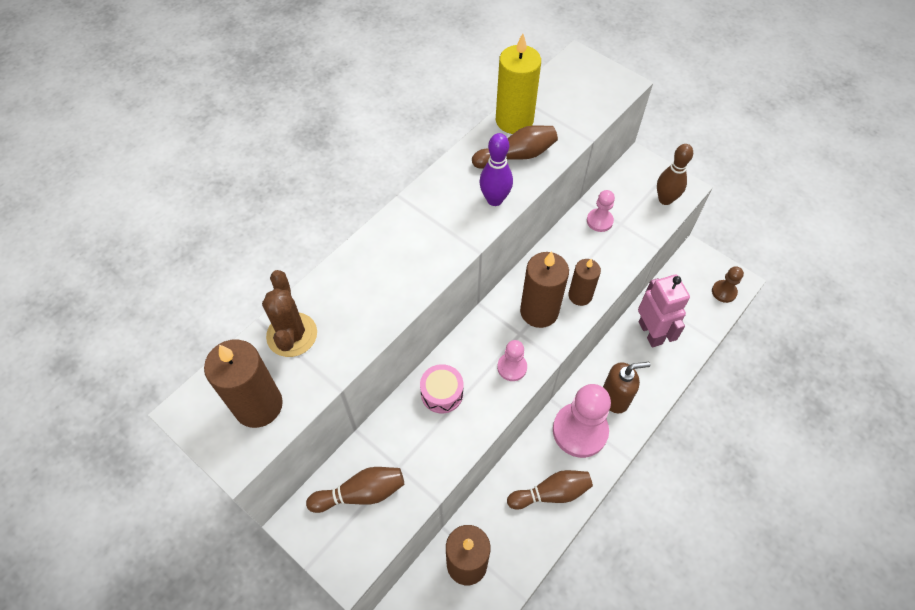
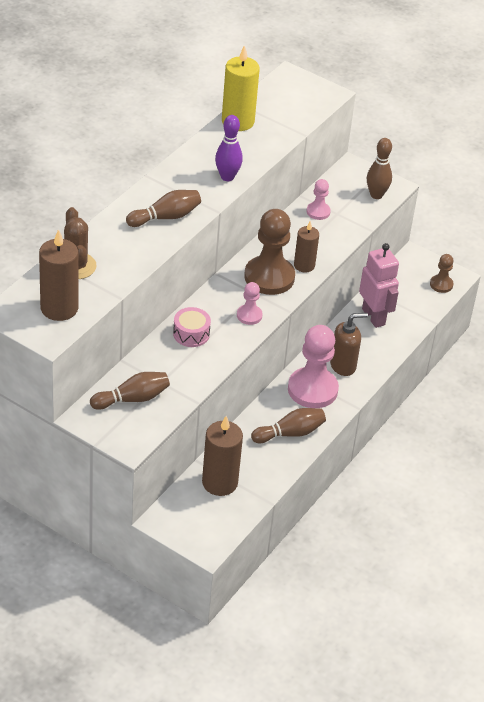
camera: 10 degrees left, 15 degrees down
brown bowling pin [472,125,558,169] -> brown bowling pin moved to [126,190,201,227]
brown candle [520,251,569,328] -> brown pawn [244,209,295,295]

